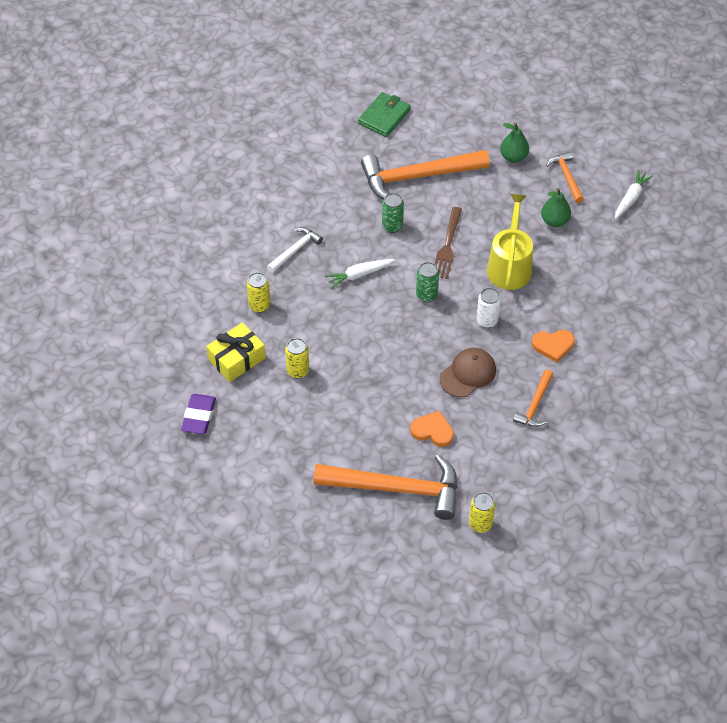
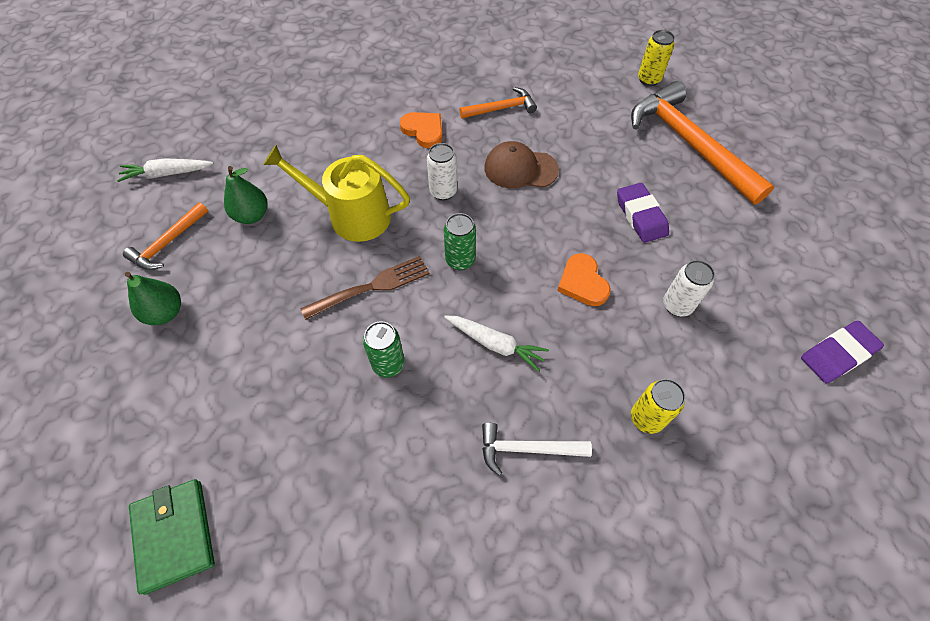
camera: 130 degrees left, 5 degrees up
yellow gift [206,322,266,382] -> none
yellow can [285,338,309,378] -> white can [663,260,715,316]
green wallet [358,92,411,137] -> green wallet turned 75 degrees clockwise [129,479,215,595]
orange hammer [361,150,490,200] -> none
orange heart [410,411,454,447] -> orange heart moved to [557,253,611,306]
yellow watering can [487,194,533,290] -> yellow watering can turned 45 degrees clockwise [263,145,410,242]
none -> purple eraser [617,183,669,243]

